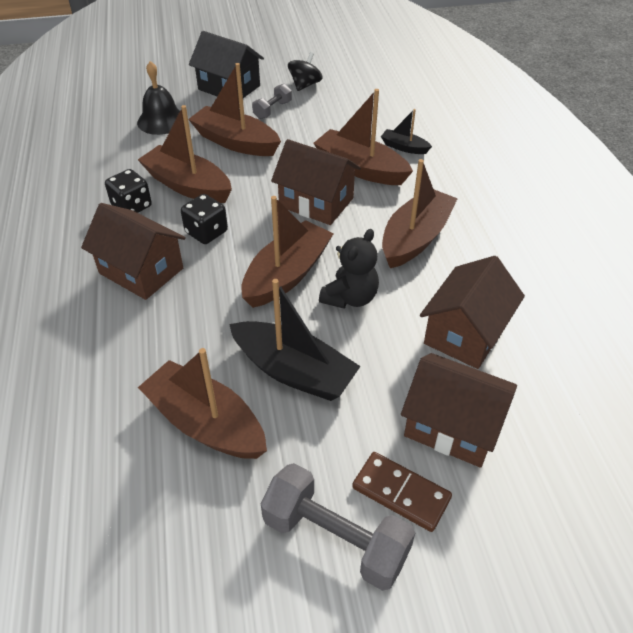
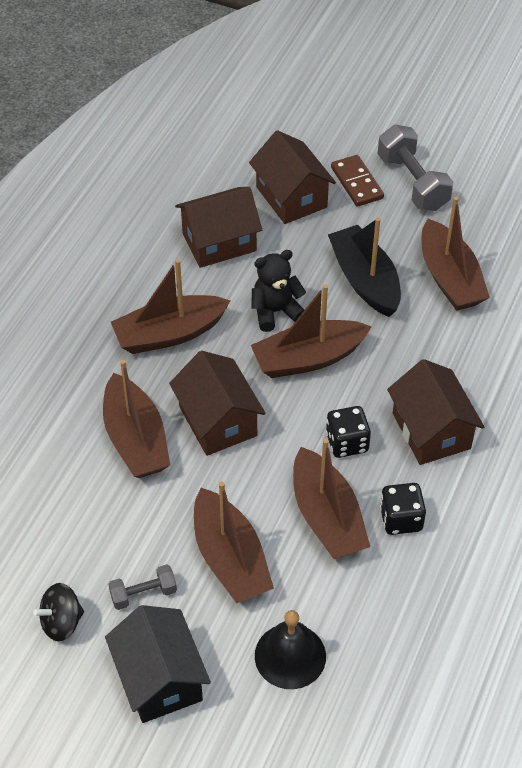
camera: 145 degrees left, 5 degrees up
black boat [381,109,432,154] -> none

